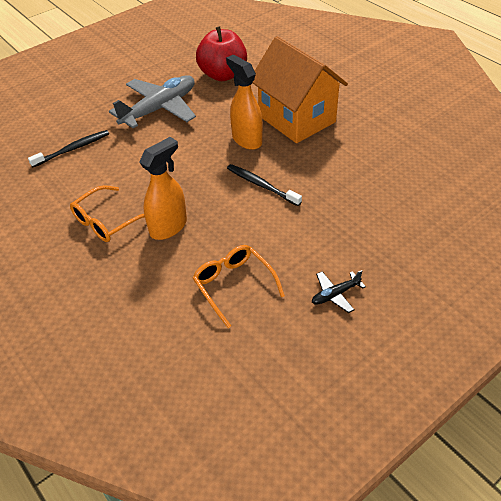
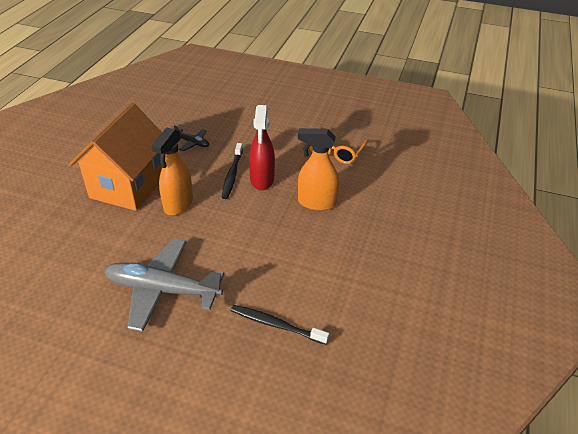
camera: 125 degrees left, 5 degrees down
orange glasses [70,185,145,242] -> none
red apple [196,26,247,81] -> none
black plane [312,270,366,313] -> black plane moved to [174,125,209,151]
none -> red spray bottle [249,105,275,190]

